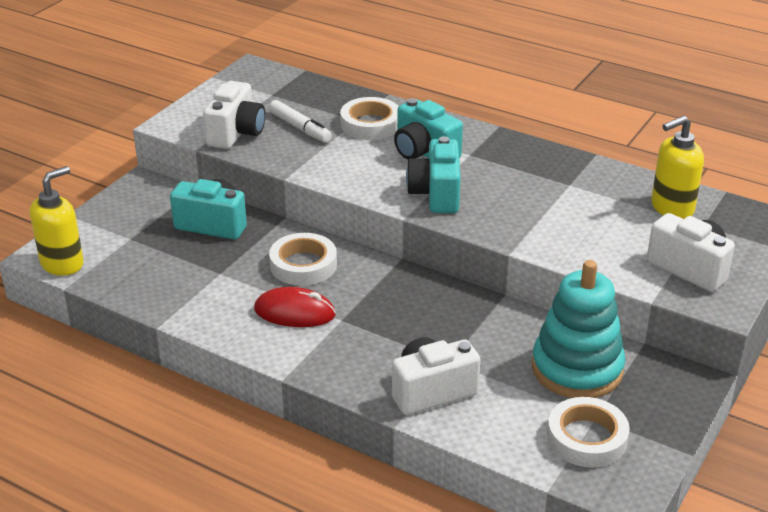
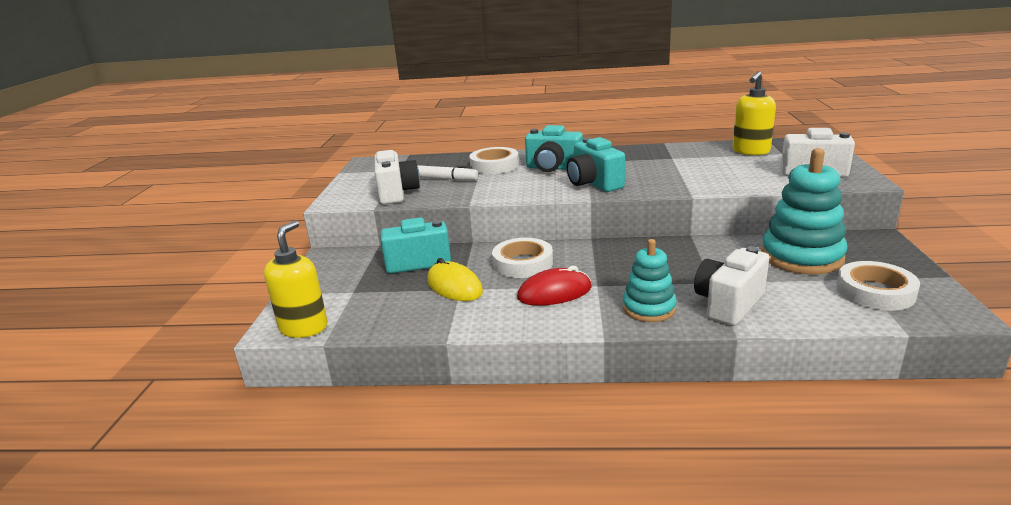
camera: 25 degrees left, 10 degrees down
none -> yellow mouse [427,258,483,301]
none -> turquoise stacking toy [623,239,677,322]

